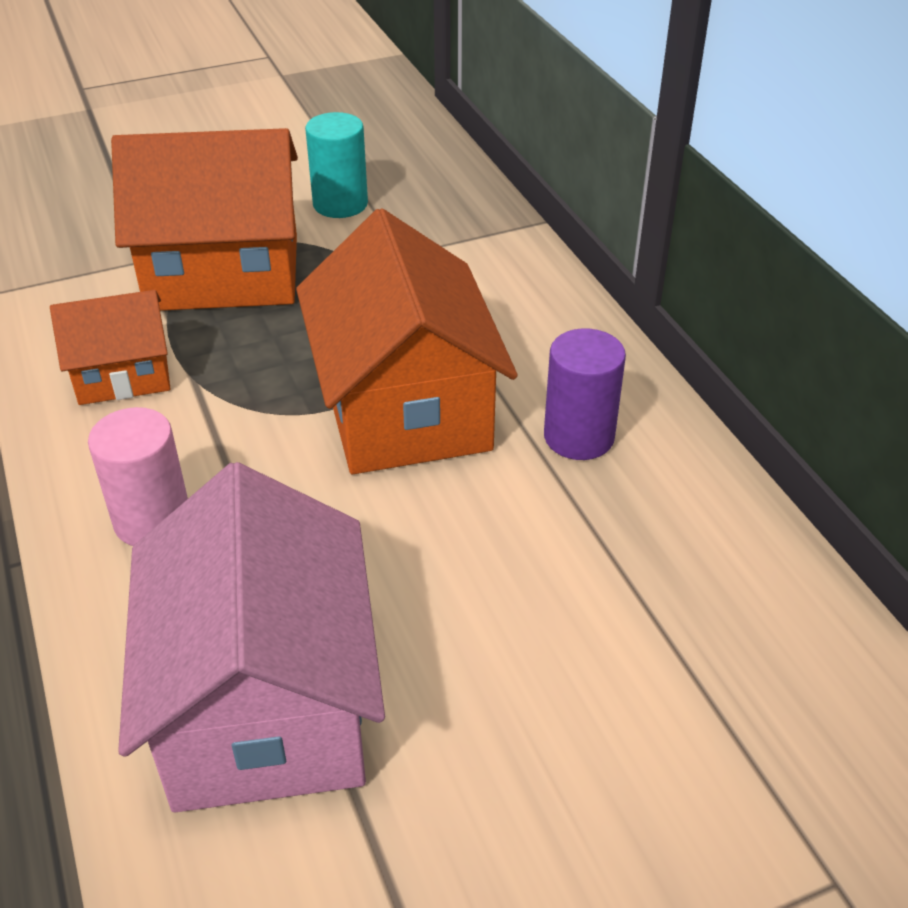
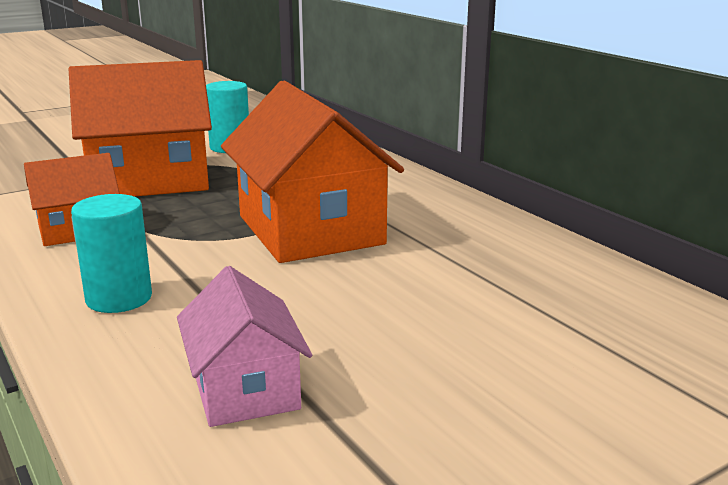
camera: 10 degrees left, 20 degrees down
pink cylinder [88,407,188,546] -> turquoise cylinder [71,194,152,313]
pink house [118,462,385,813] -> pink house [177,266,312,427], size x0.55
purple cylinder [544,328,626,460] -> none

